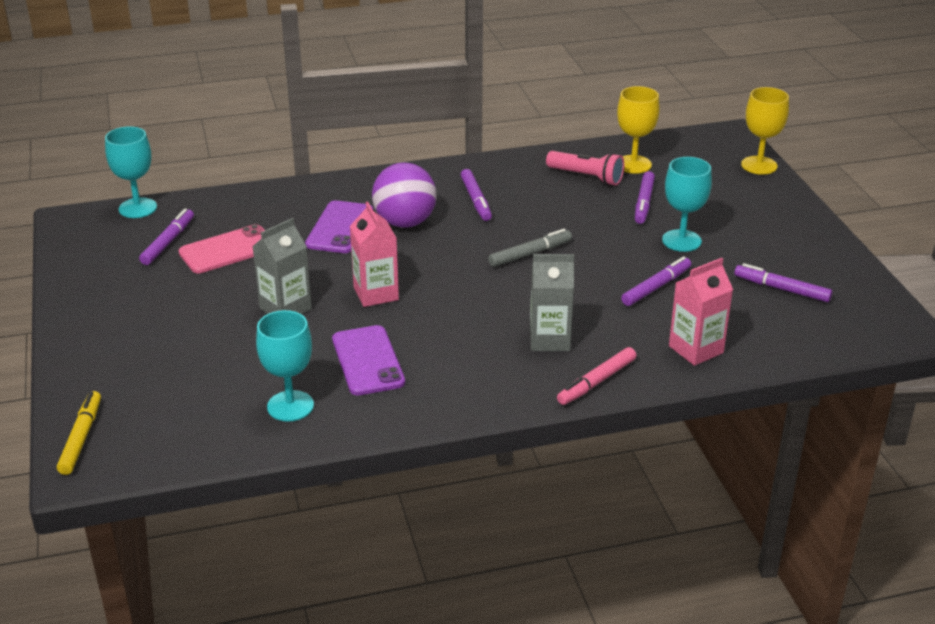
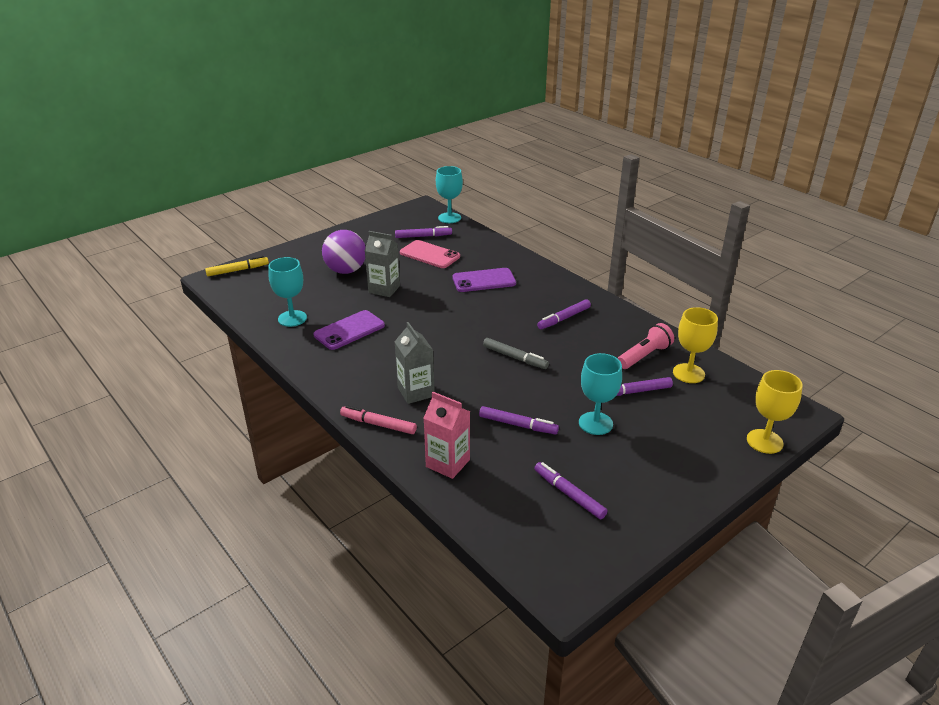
camera: 65 degrees right, 0 degrees up
pink carton [350,202,399,307] -> none
purple ball [372,162,437,228] -> purple ball moved to [322,230,366,274]
pink flashlight [546,151,624,186] -> pink flashlight turned 135 degrees counterclockwise [618,323,674,369]
purple marker [734,263,832,302] -> purple marker turned 45 degrees counterclockwise [534,462,607,519]

